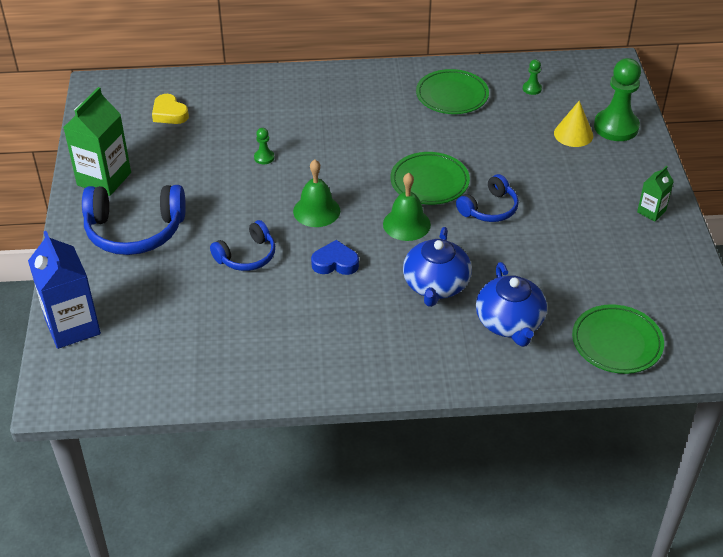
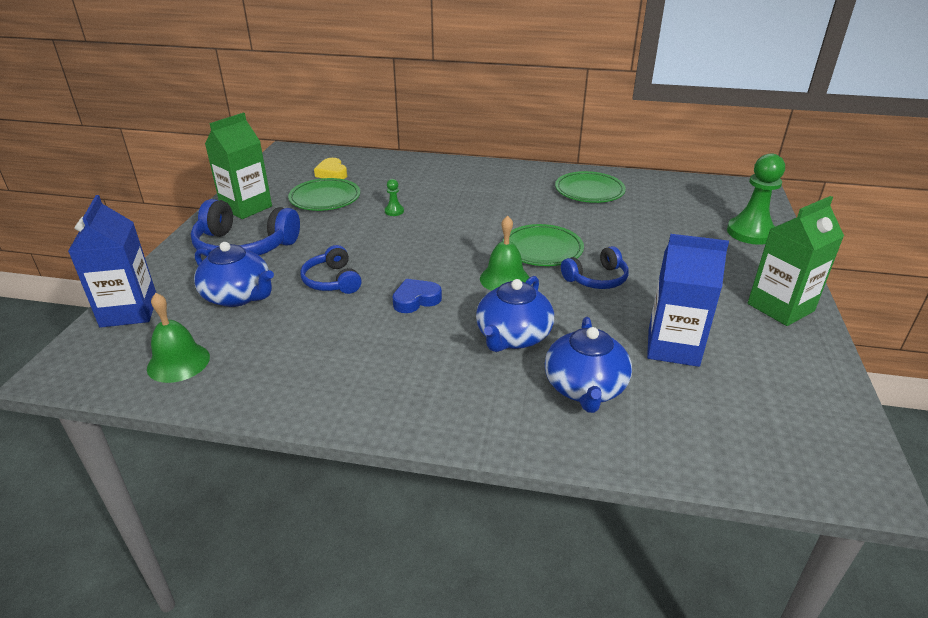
camera: 15 degrees right, 10 degrees down
blue headphones [210,220,275,271] -> blue headphones turned 90 degrees clockwise [300,245,362,294]
green bell [293,160,340,227] -> green bell moved to [147,293,210,383]
blue heart [311,240,359,275] -> blue heart turned 45 degrees counterclockwise [392,279,442,313]
green pawn [523,59,542,95] -> none
yellow cone [554,100,593,147] -> none
green plate [572,304,664,374] -> green plate moved to [288,178,360,211]
green carton [637,166,674,221] -> green carton [748,196,844,326], size x1.92
none -> blue teapot [194,242,274,307]
none -> blue carton [647,234,729,367]

